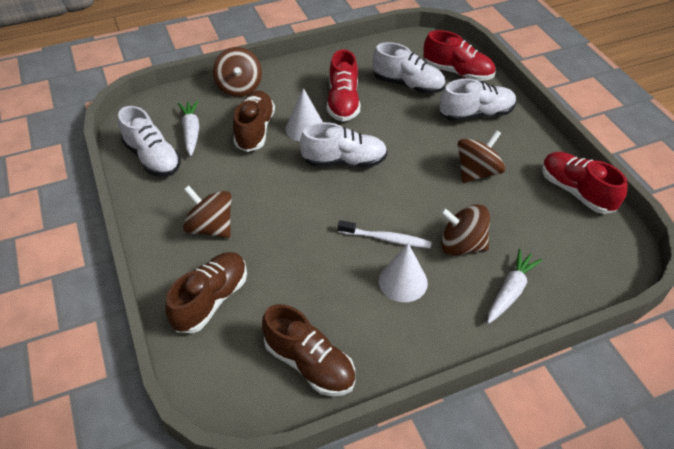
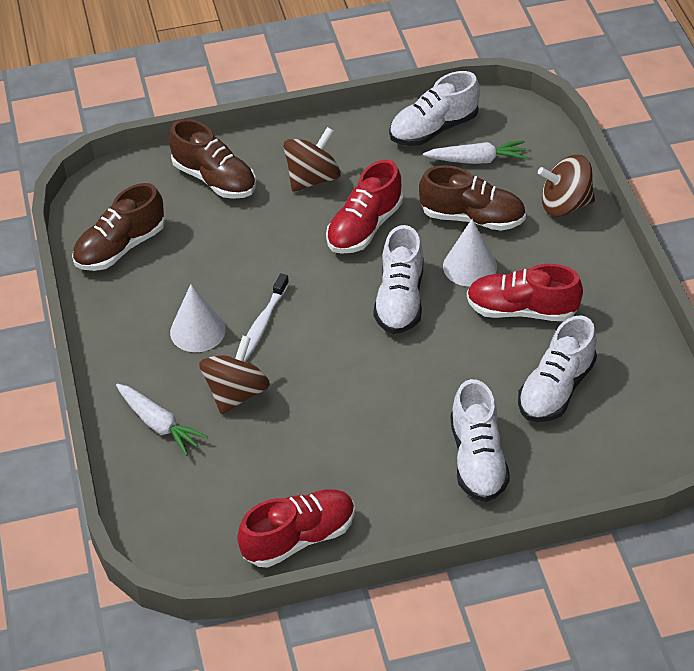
camera: 100 degrees right, 0 degrees up
red shoe [423,30,495,81] -> red shoe moved to [326,160,403,254]
brown spinning top [457,130,505,183] -> none

